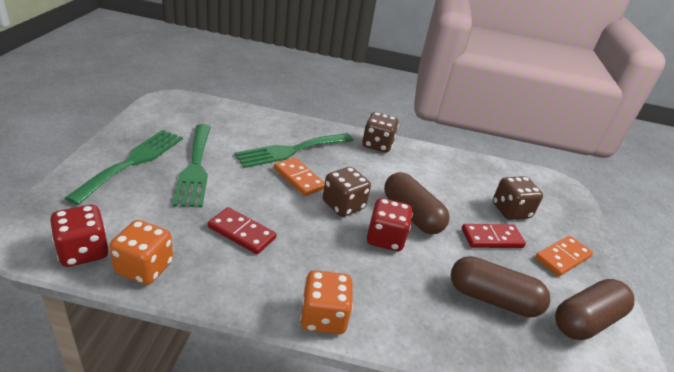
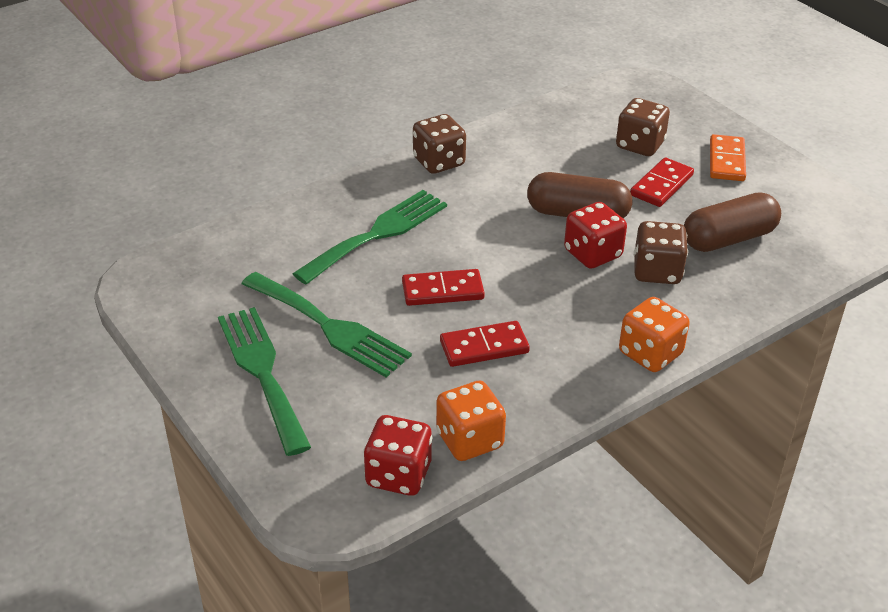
camera: 40 degrees left, 5 degrees up
green fork [235,133,353,168] -> green fork turned 150 degrees counterclockwise [293,190,447,285]
orange domino [274,157,325,196] -> none
brown dice [323,167,371,217] -> brown dice moved to [634,221,688,284]
brown capsule [555,279,634,340] -> none
none -> red domino [402,269,485,306]

